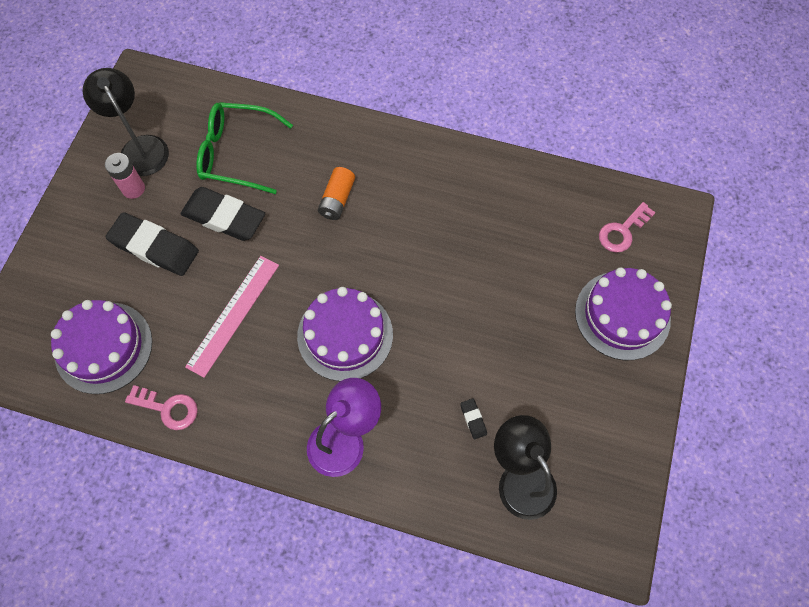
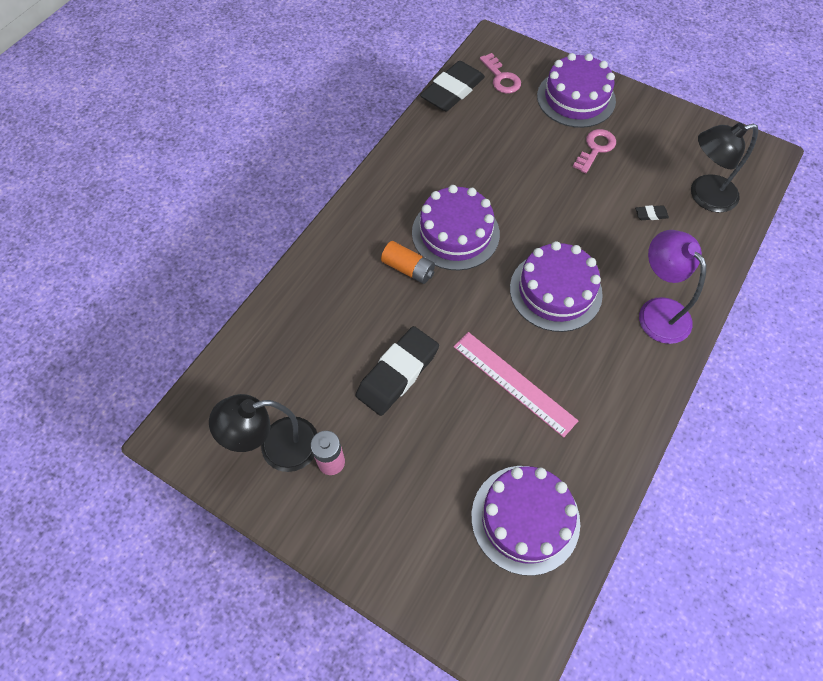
camera: 75 degrees left, 5 degrees down
black eraser [106,212,199,276] -> black eraser moved to [420,61,485,111]
pink key [125,385,198,430] -> pink key moved to [573,129,616,174]
green glasses [196,102,293,194] -> none
none -> purple cake [412,185,500,270]

